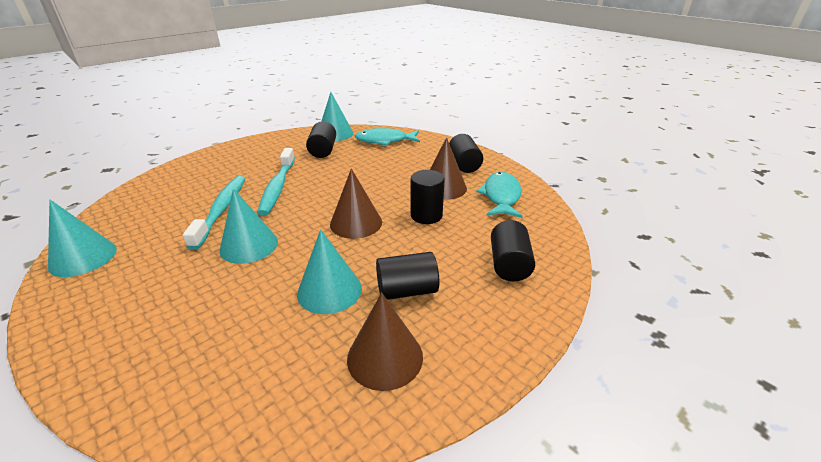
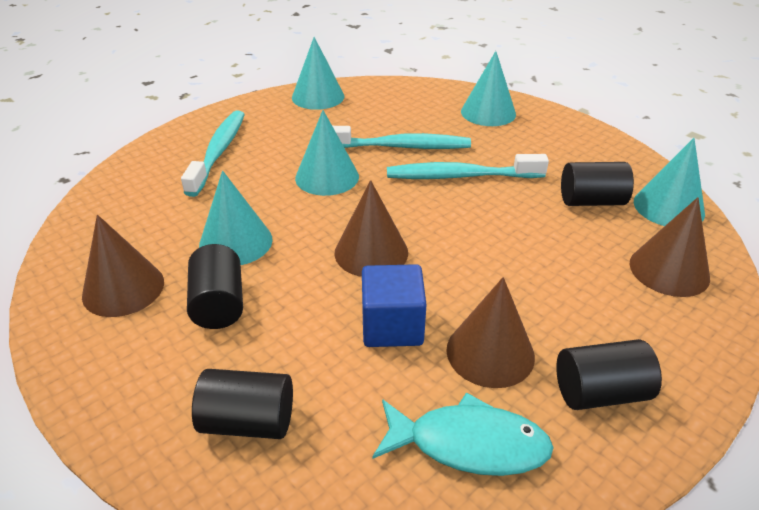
camera: 90 degrees right, 5 degrees up
turquoise fish [355,128,420,146] -> brown cone [630,197,710,297]
black cylinder [411,170,445,224] -> blue cube [362,264,427,347]
none -> turquoise toothbrush [181,110,245,197]
none -> turquoise cone [461,51,516,126]

